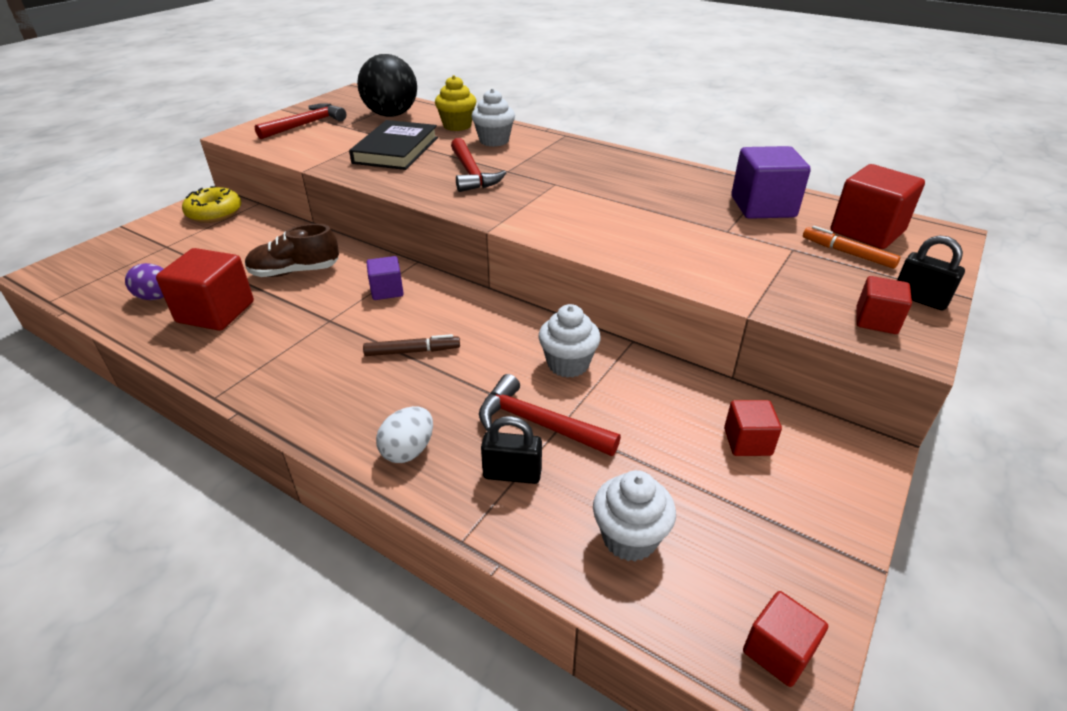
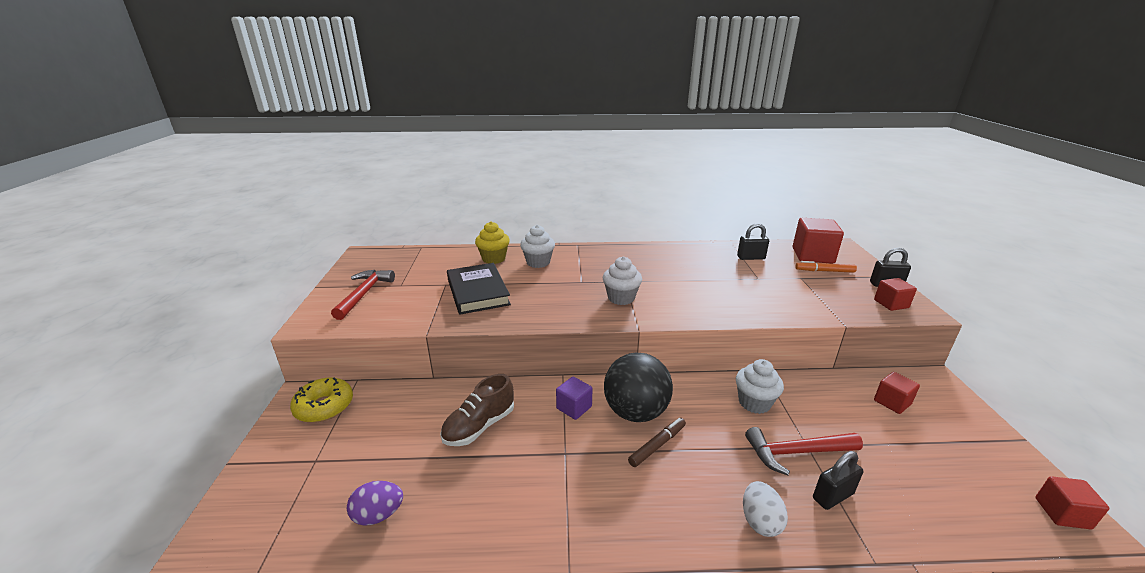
camera: 35 degrees left, 10 degrees down
red cube [156,248,254,331] -> none
black ball [357,54,417,117] -> black ball moved to [604,353,673,422]
red hammer [451,138,506,192] -> none
white cupcake [593,470,676,561] -> white cupcake moved to [603,256,642,305]
purple cube [731,146,811,219] -> black padlock [737,223,769,260]

